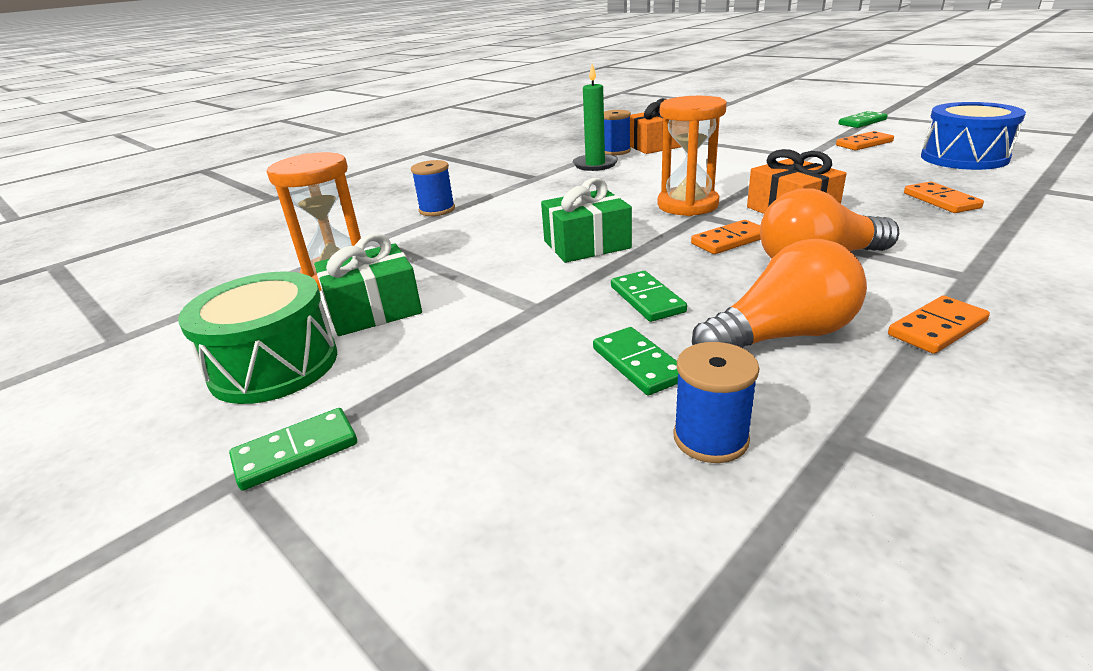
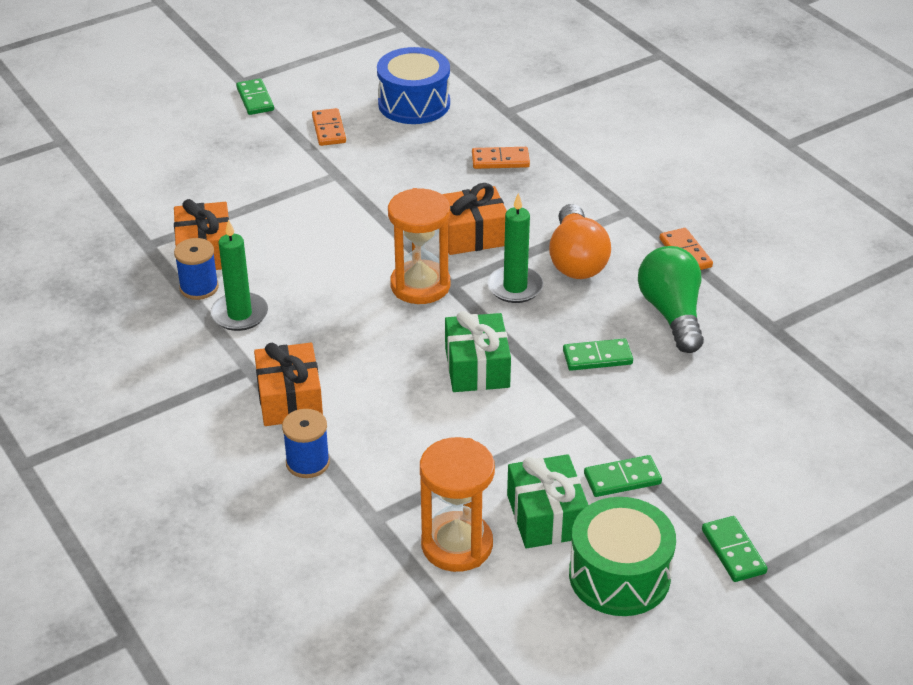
camera: 80 degrees left, 10 degrees up
green domino [593,327,678,395] -> green domino moved to [584,455,662,497]
blue spool [674,342,760,463] -> none
orange domino [691,220,761,254] -> green candle [487,193,544,303]
orange light bulb [692,239,867,348] -> green light bulb [638,246,704,353]
none -> orange gift [254,343,323,426]

